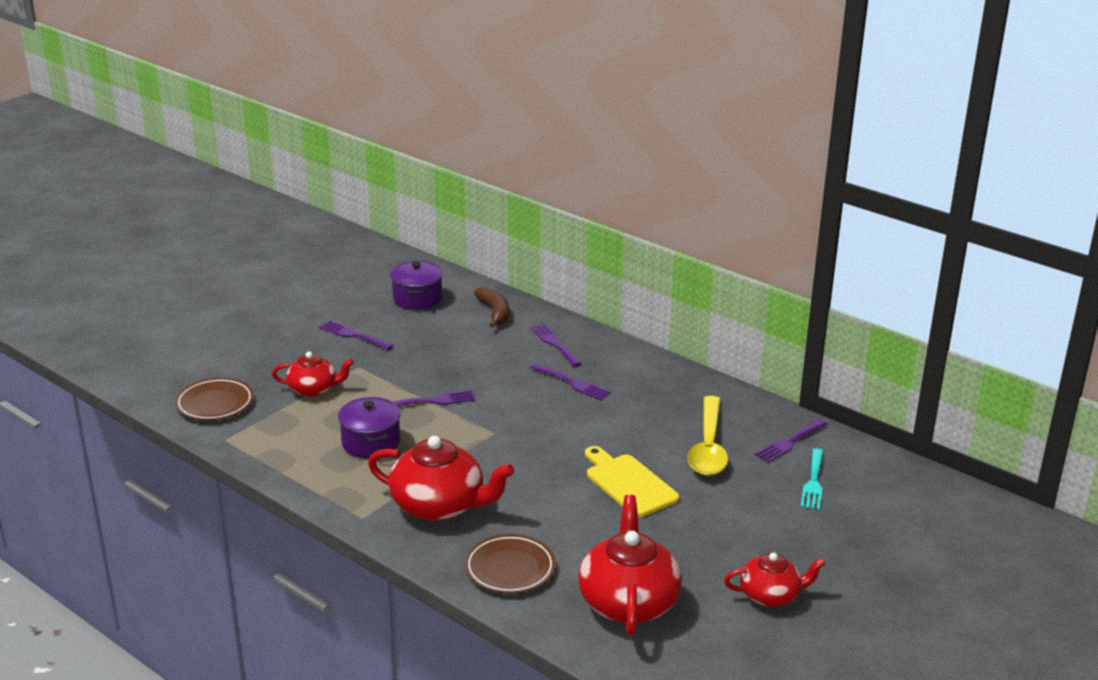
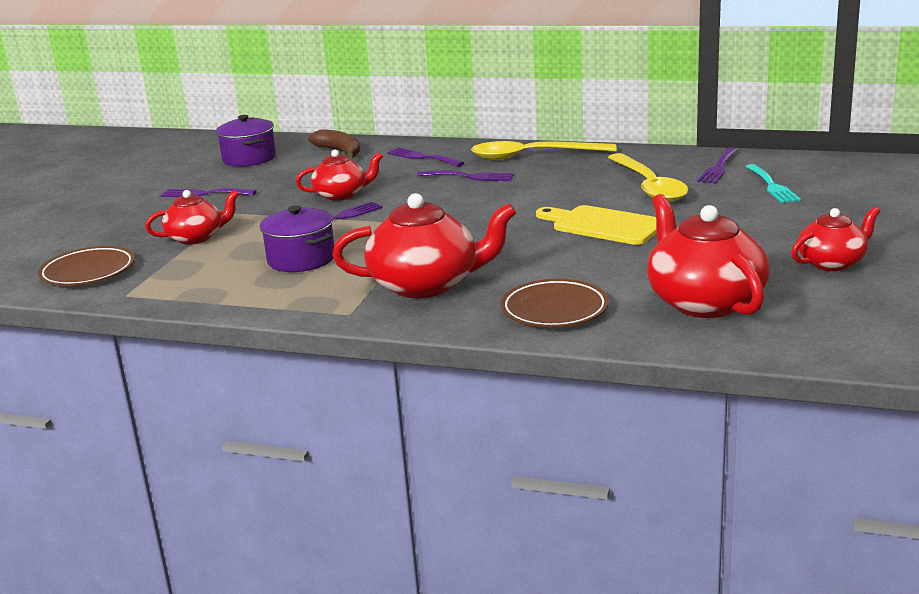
camera: 20 degrees left, 5 degrees down
none -> red teapot [296,150,383,201]
none -> yellow spoon [471,141,617,160]

